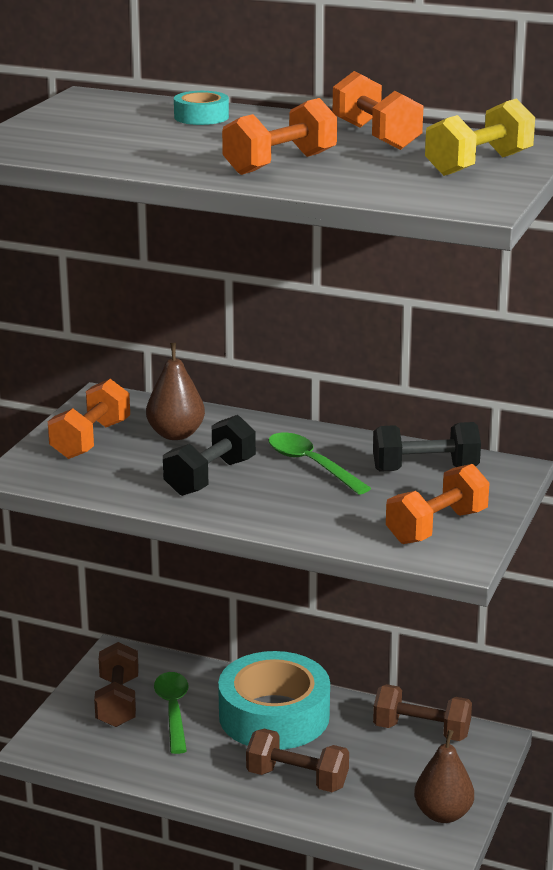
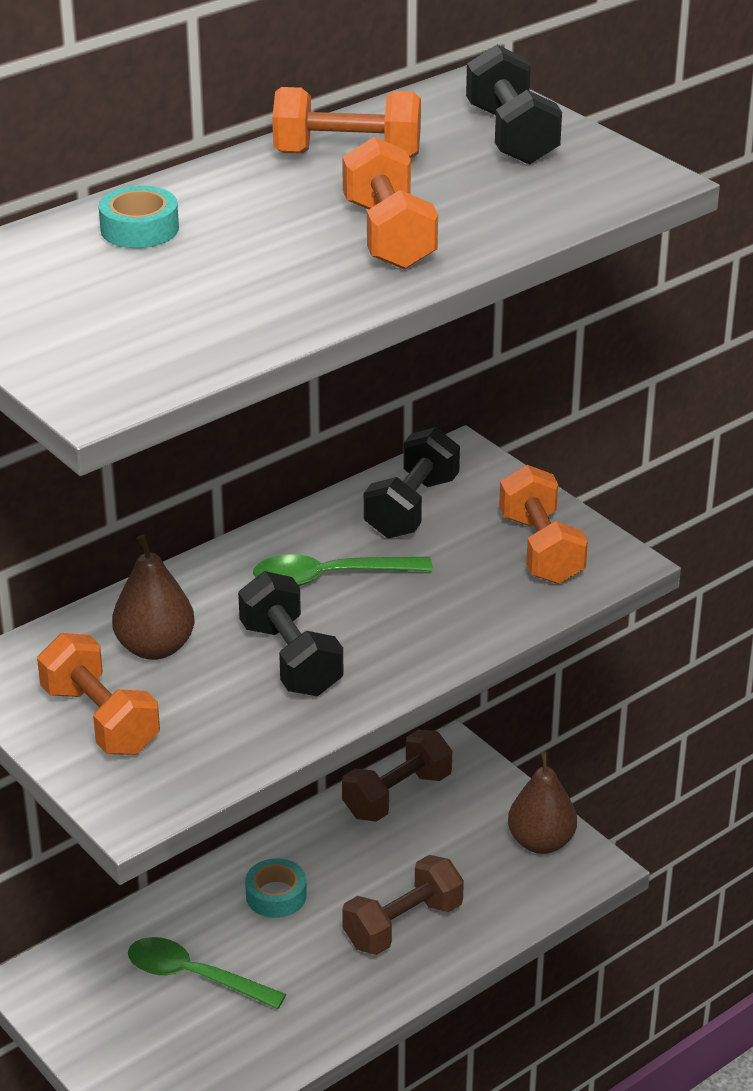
camera: 60 degrees left, 10 degrees up
brown dumbbell [94,642,139,727] -> none
turquoise tape [218,651,330,750] -> turquoise tape [245,858,307,918], size x0.42
yellow dumbbell [425,98,535,176] -> black dumbbell [466,44,562,165]

